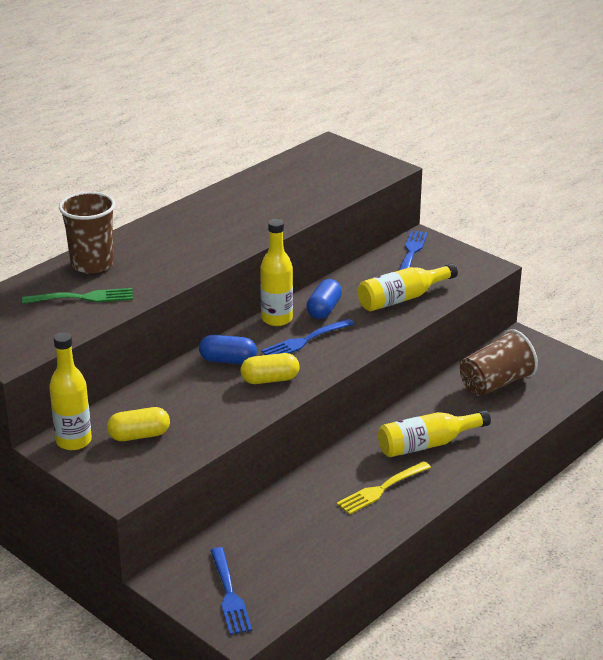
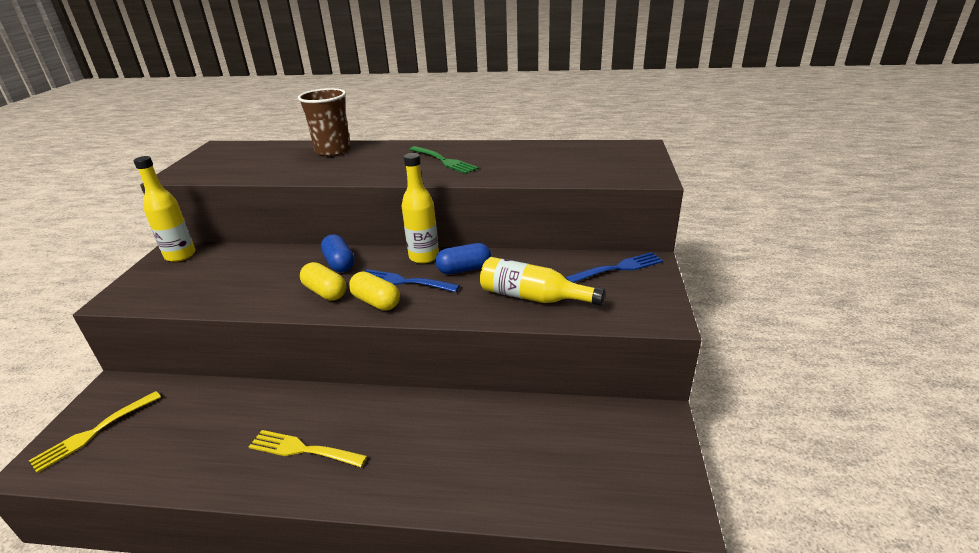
camera: 55 degrees right, 0 degrees up
green fork [22,288,133,304] -> green fork moved to [409,146,479,174]
yellow capsule [107,407,170,441] -> yellow capsule moved to [349,272,400,311]
blue fork [210,547,252,635] -> yellow fork [29,391,161,473]
yellow bottle [378,410,491,457] -> none
brown cup [460,329,538,396] -> none

